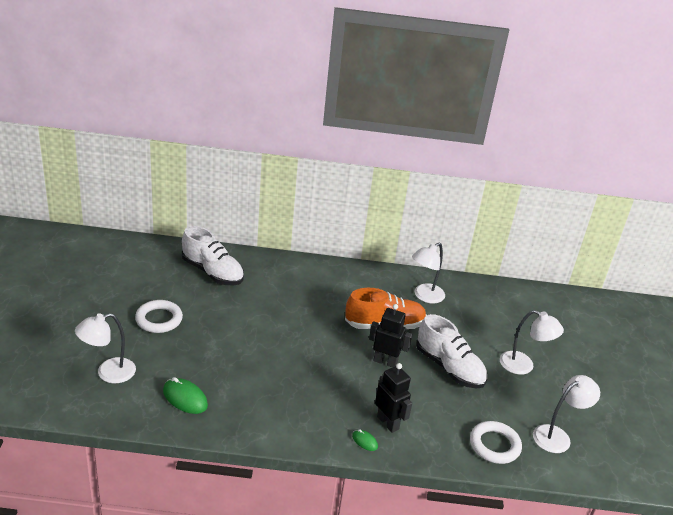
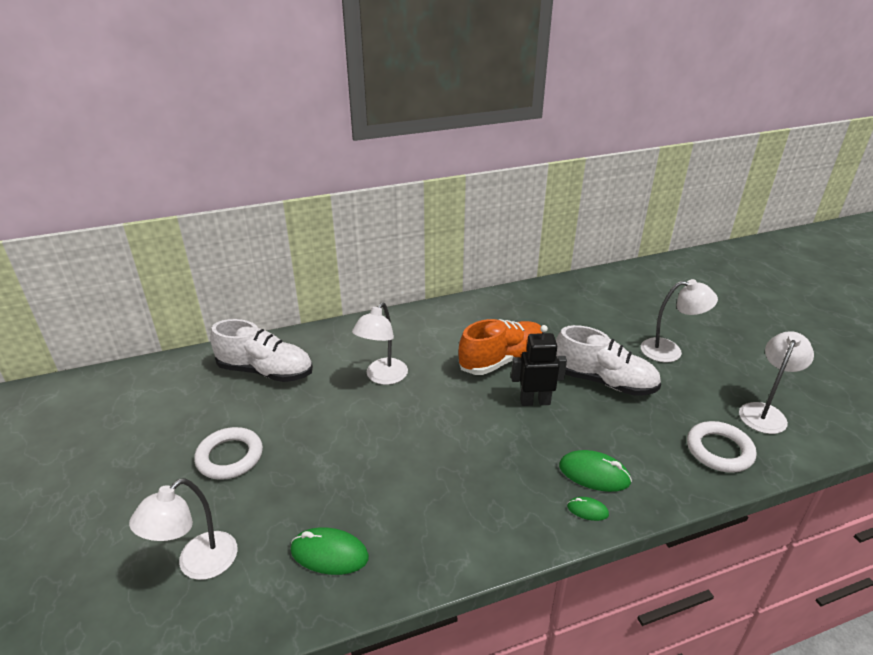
camera: 20 degrees left, 0 degrees up
black robot [375,363,412,433] -> green mouse [559,450,632,492]
white lamp [412,242,445,303] -> white lamp moved to [352,302,408,385]

